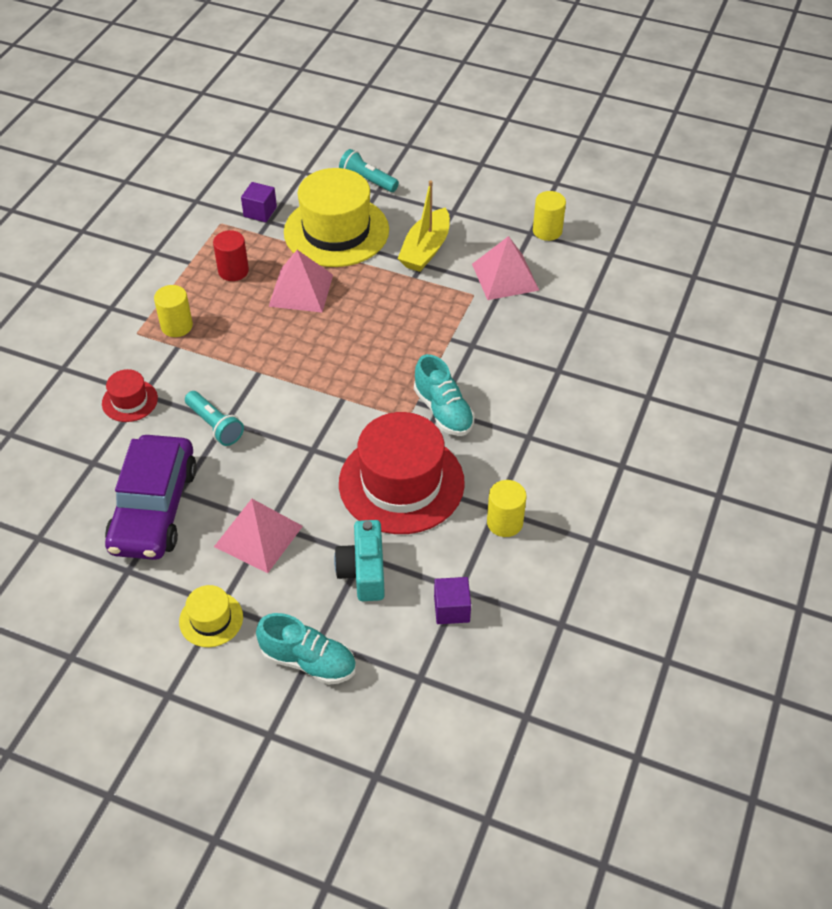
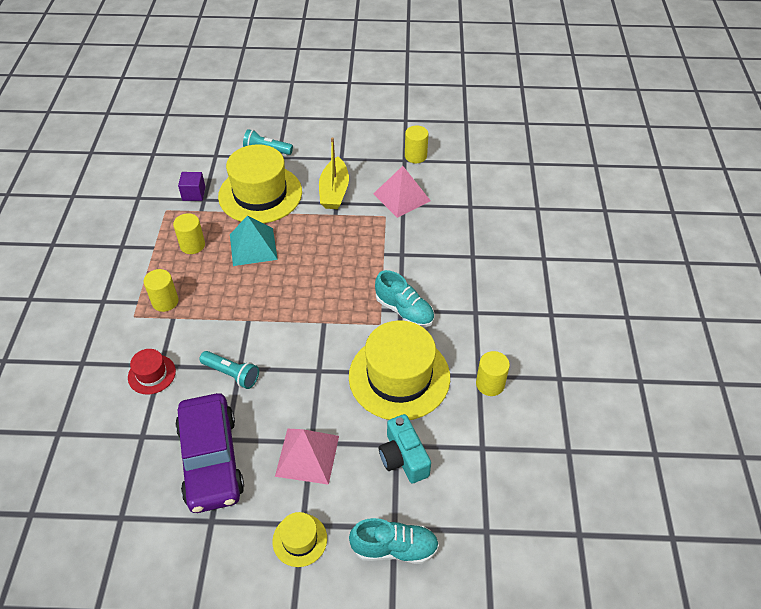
camera: 20 degrees left, 0 degrees up
red cylinder [213,230,249,281] -> yellow cylinder [173,213,205,254]
pink pyramid [269,250,333,313] -> turquoise pyramid [230,216,278,266]
red hat [339,412,465,534] -> yellow hat [349,321,450,420]
purple cube [434,577,471,624] -> none

